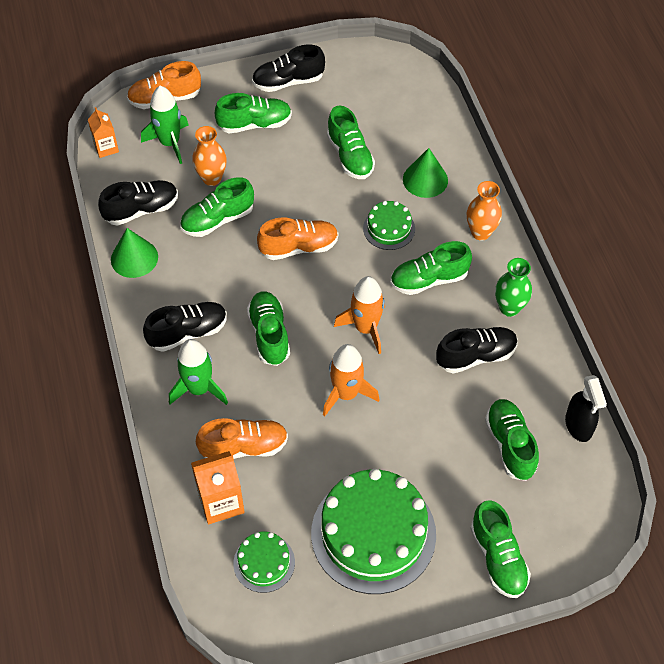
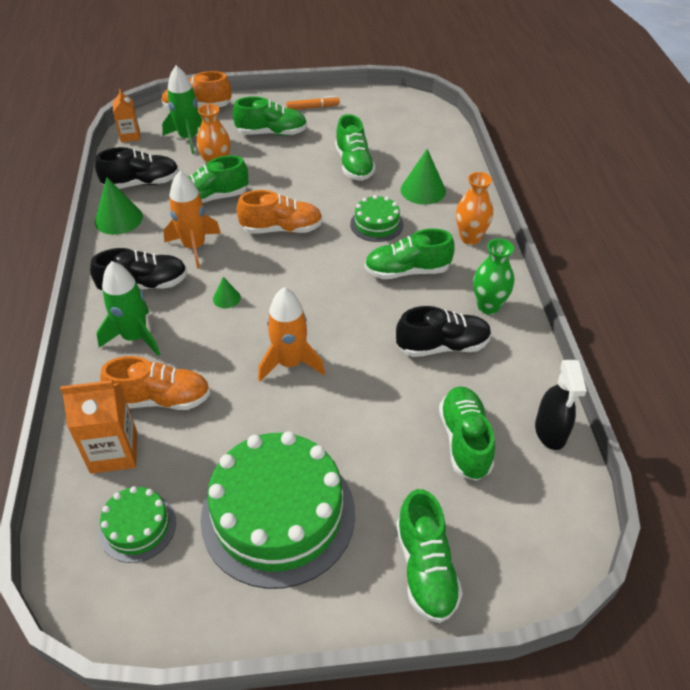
camera: 10 degrees right, 10 degrees down
green shoe [247,291,290,366] -> green cone [213,277,241,308]
black shoe [252,44,325,92] -> orange marker [286,96,340,110]
orange rocket [334,276,385,354] -> orange rocket moved to [163,171,221,269]

